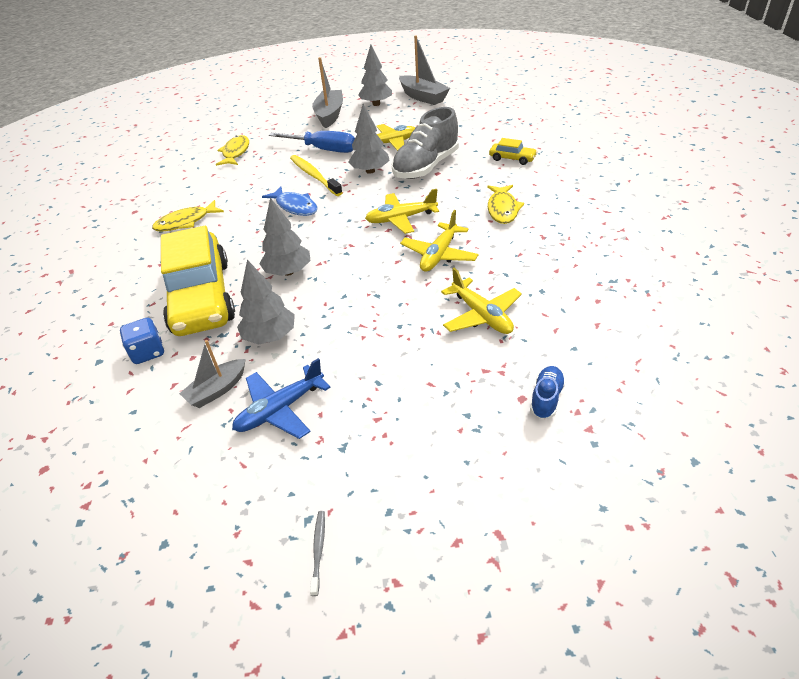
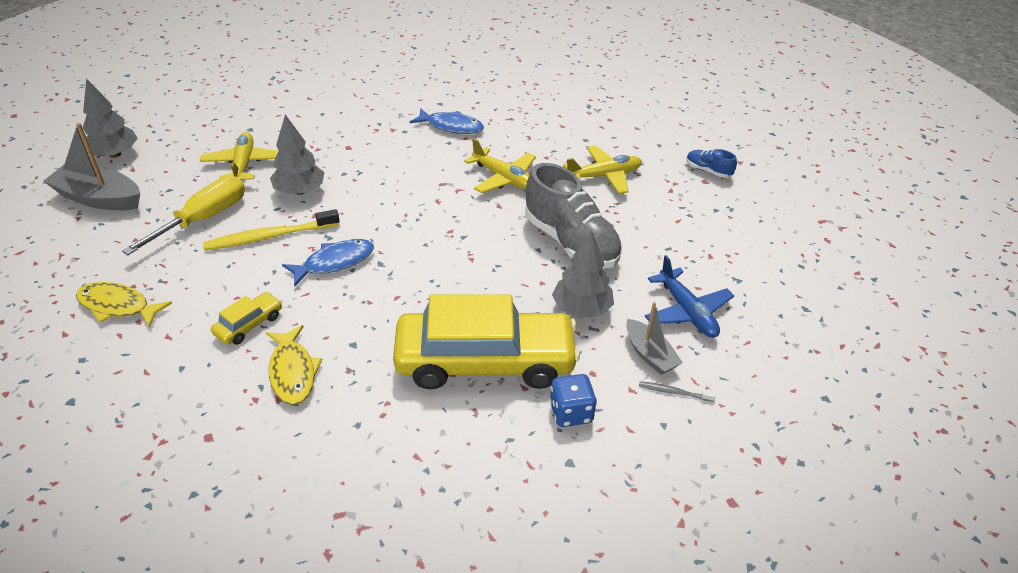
camera: 80 degrees left, 0 degrees up
grey tree [259,198,310,276] -> none
blue screwdriver [269,131,355,153] -> yellow screwdriver [122,176,245,255]
grey toothbrush [310,511,325,596] -> grey toothbrush moved to [639,381,716,402]
yellow plane [365,189,439,234] -> none
grey shoe [392,107,459,179] -> grey shoe moved to [525,163,622,269]
grey boat [399,35,450,105] -> none
yellow fish [487,185,524,224] -> blue fish [410,108,484,134]
yellow car [489,138,537,165] -> yellow car moved to [211,292,282,345]

